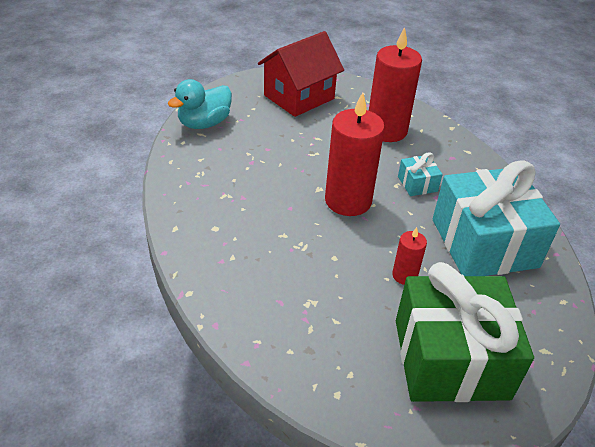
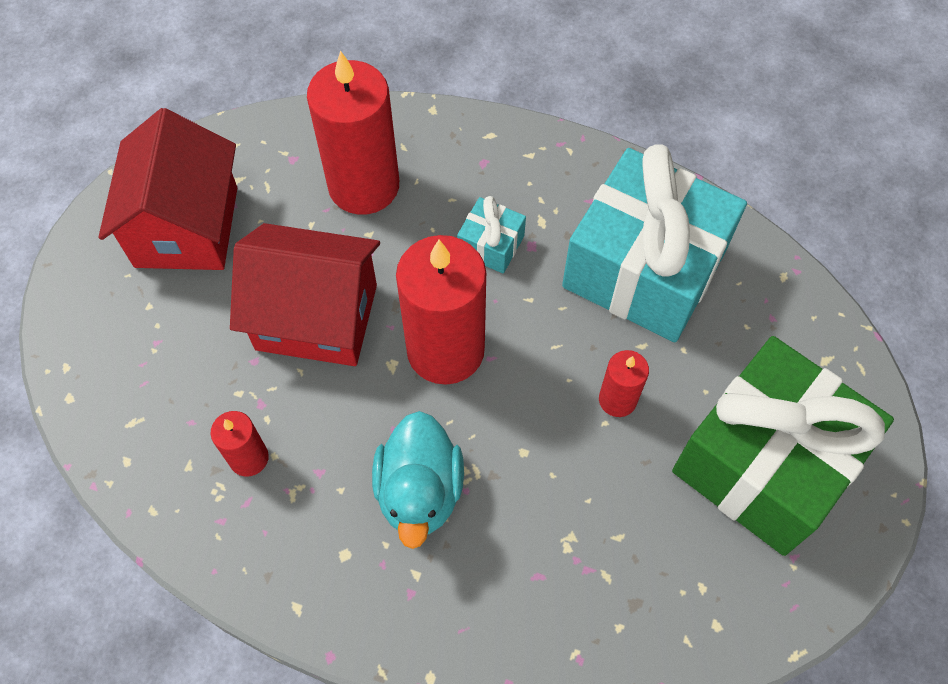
camera: 45 degrees left, 20 degrees up
turquoise duck [168,79,232,129] -> turquoise duck moved to [372,411,464,549]
none -> red candle [211,411,269,477]
none -> red house [230,223,380,366]

